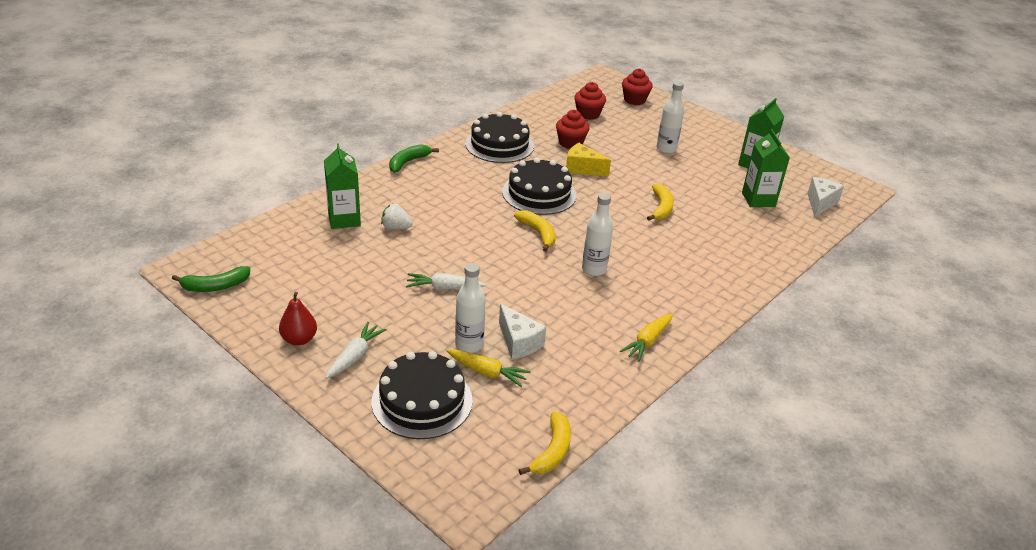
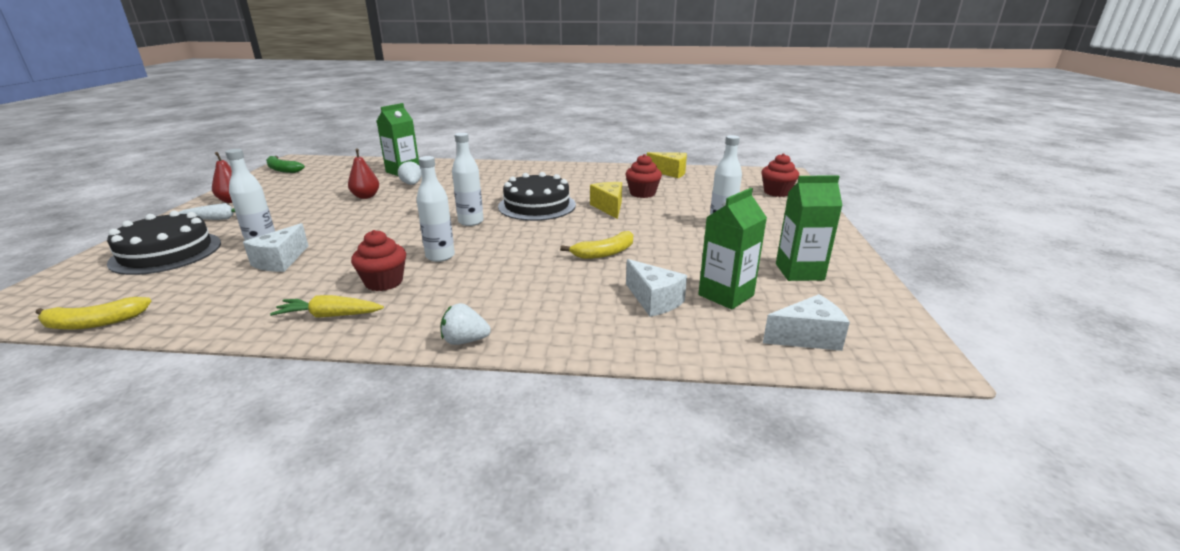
camera: 55 degrees right, 10 degrees down
green banana [389,144,439,173] -> none
white carrot [406,273,487,290] -> none
yellow carrot [447,349,531,387] -> none
black cake [465,112,534,163] -> none
yellow banana [514,210,556,252] -> white bottle [452,133,484,226]
red cupcake [574,82,606,120] -> red cupcake moved to [351,230,406,291]
none -> red pear [348,148,379,199]
none -> white strawberry [441,303,491,345]
none -> white cheese [626,259,687,317]
none -> yellow cheese [647,152,687,178]

